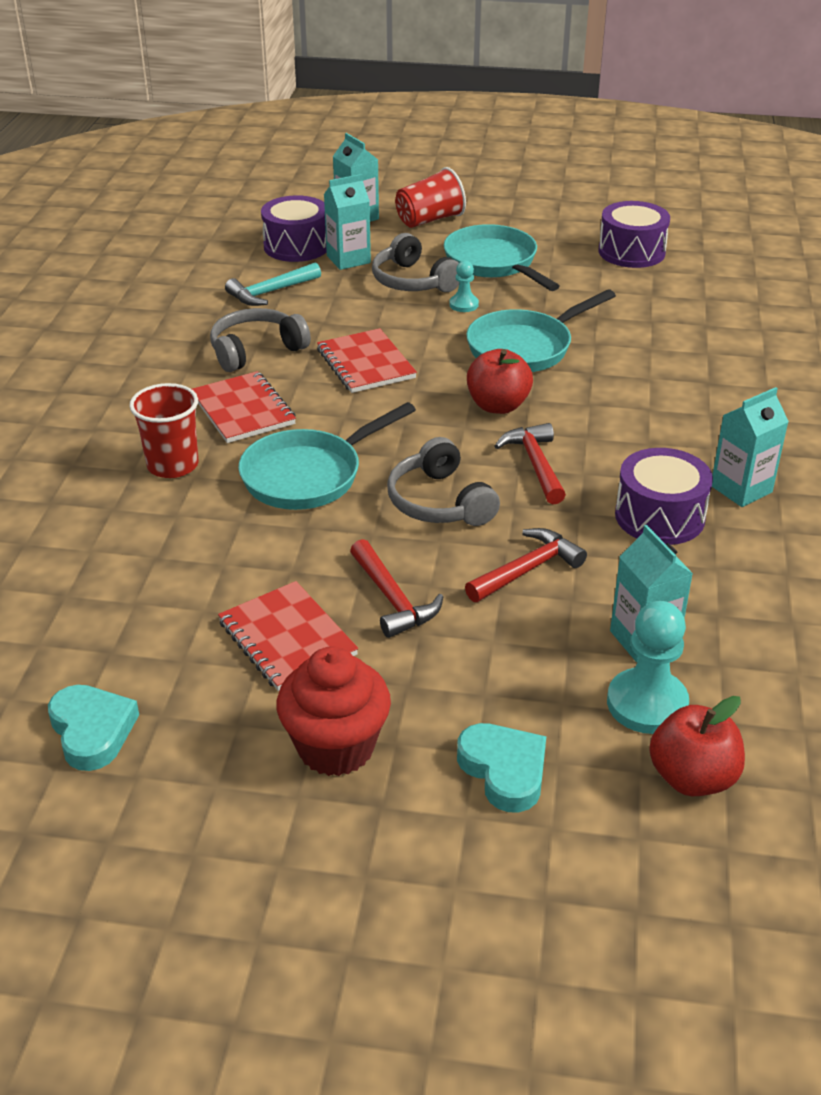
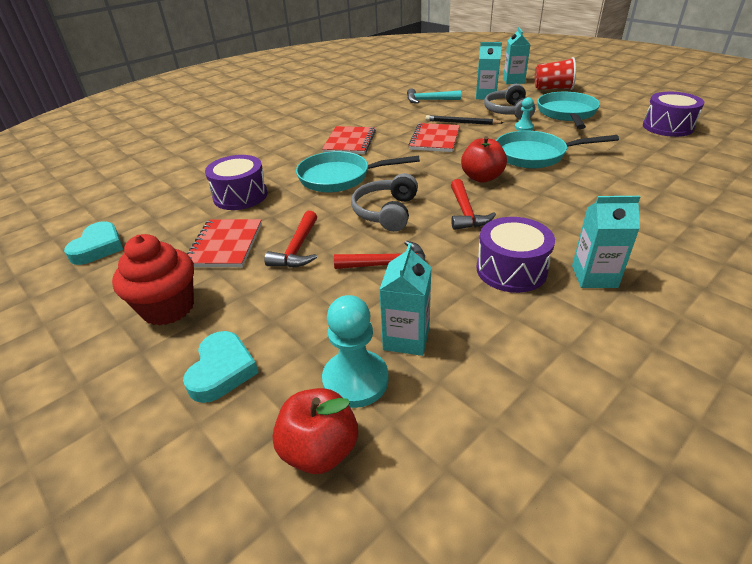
camera: 40 degrees right, 0 degrees up
red cup [129,383,198,478] -> none
grey headphones [210,308,311,372] -> none
purple drum [261,195,327,262] -> purple drum moved to [205,155,268,210]
red hammer [495,423,566,505] -> red hammer turned 150 degrees clockwise [451,179,496,230]
none -> black pencil [426,115,504,125]

